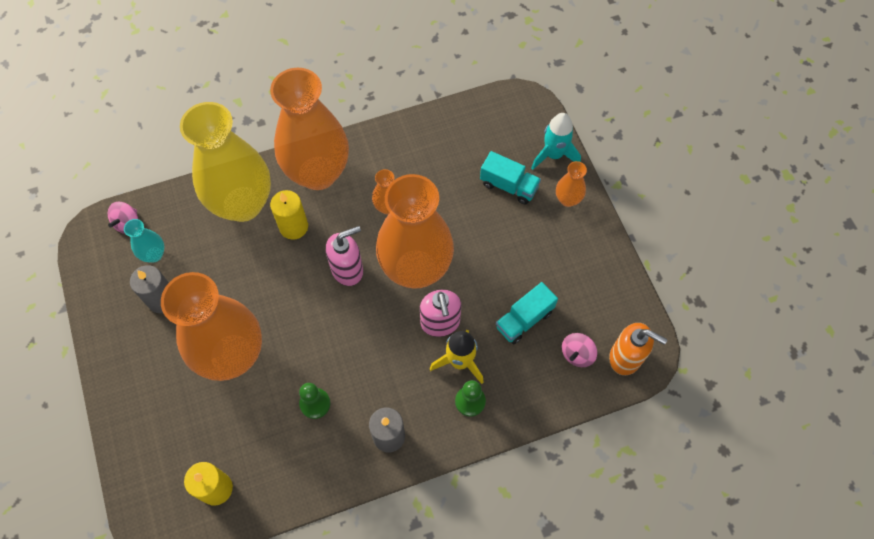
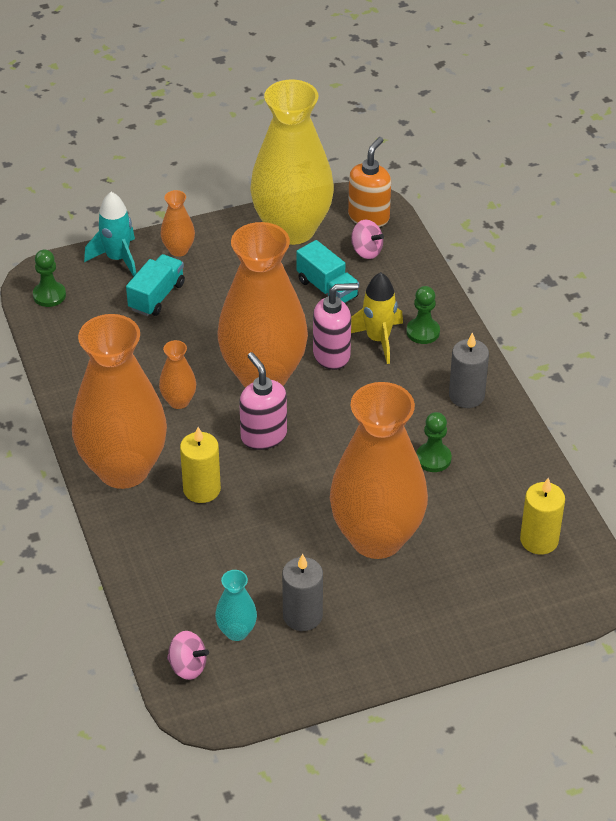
camera: 90 degrees left, 20 degrees down
yellow vase [180,102,271,222] -> yellow vase moved to [250,80,334,245]
none -> green pawn [33,250,66,307]

